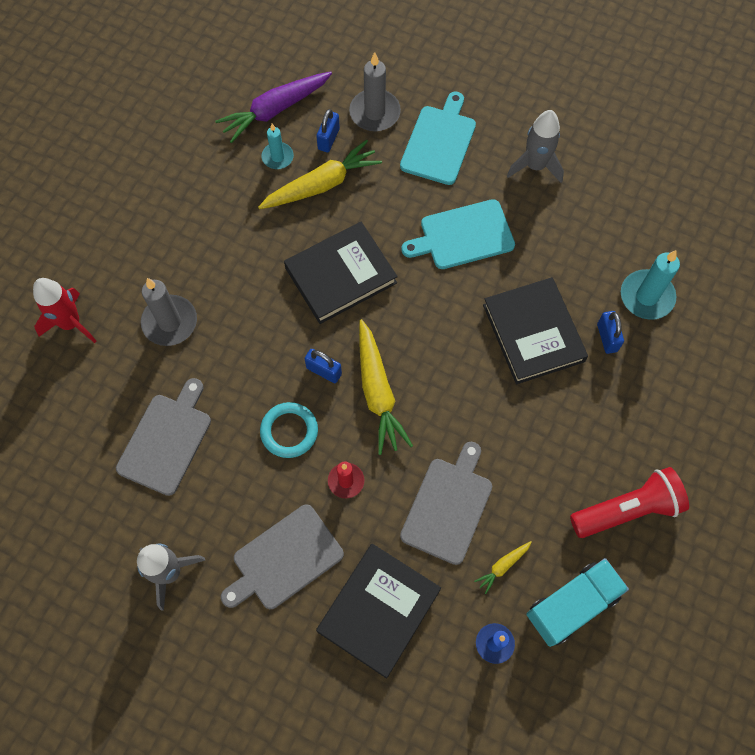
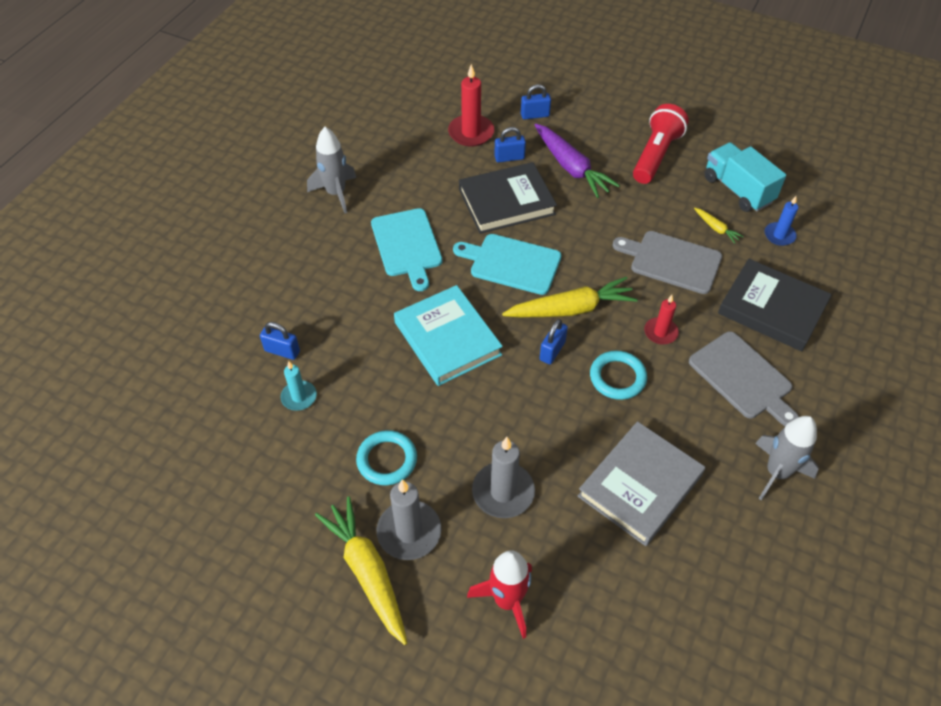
camera: 90 degrees left, 15 degrees down
grey cutting board [116,378,211,496] -> grey book [578,421,705,546]
purple carrot [215,71,332,143] -> purple carrot moved to [535,124,620,198]
yellow carrot [258,140,382,209] -> yellow carrot moved to [315,497,407,645]
black book [284,222,398,324] -> turquoise book [394,285,503,386]
grey candle [349,52,401,132] -> grey candle moved to [377,479,441,560]
turquoise cutting board [400,91,476,185] -> turquoise cutting board moved to [453,234,562,295]
red flashlight [570,467,689,538] -> red flashlight turned 45 degrees clockwise [633,104,689,184]
turquoise candle [621,250,680,320] -> red candle [448,64,494,147]
none -> turquoise ring [356,430,417,485]
none -> blue padlock [521,84,551,120]

